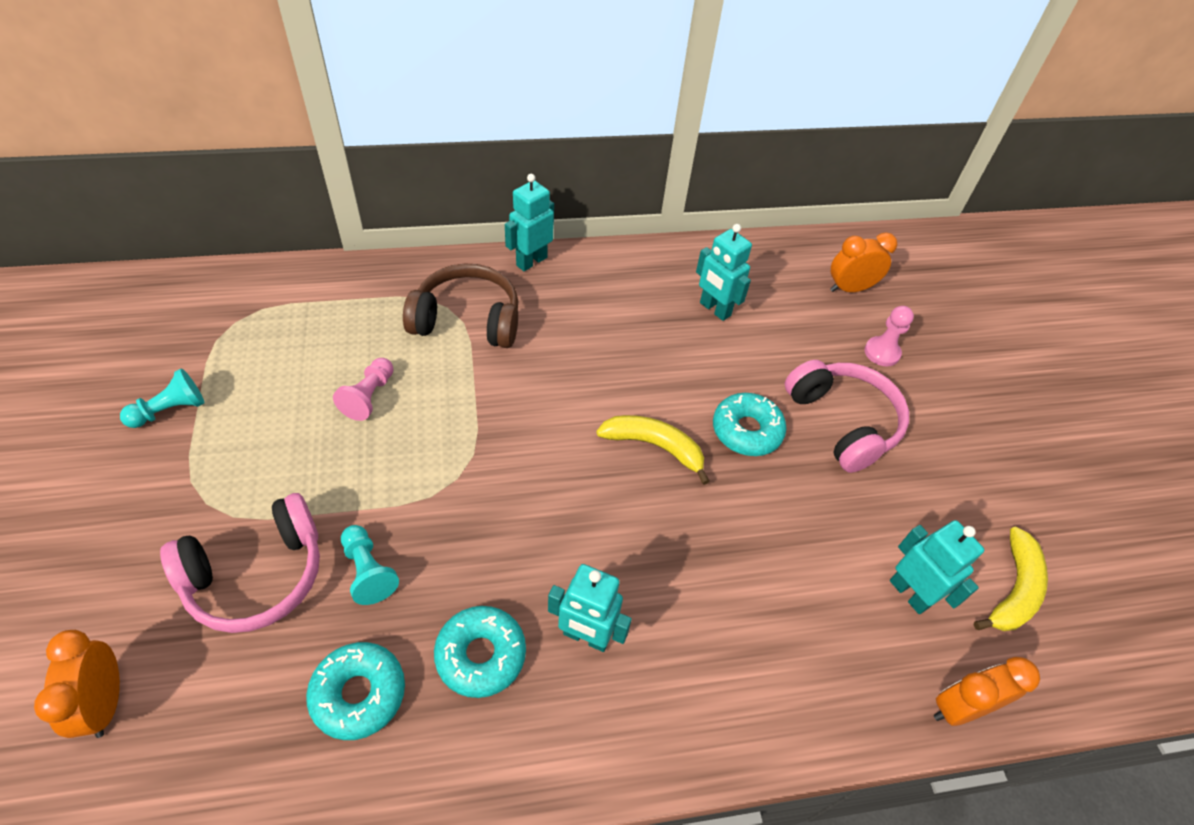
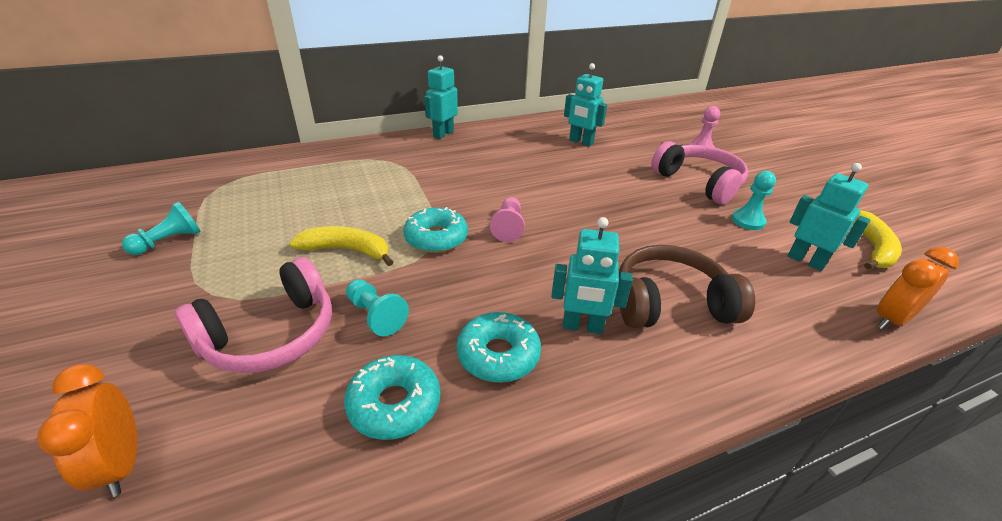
camera: 10 degrees left, 15 degrees down
pink pawn [333,358,394,421] -> pink pawn moved to [490,197,525,242]
brown headphones [403,264,518,348] -> brown headphones moved to [619,245,755,328]
yellow banana [596,415,710,485] -> yellow banana moved to [289,226,393,266]
turquoise donut [713,393,787,456] -> turquoise donut moved to [403,207,468,253]
orange clock [830,232,897,292] -> none
none -> turquoise pawn [732,171,776,230]

